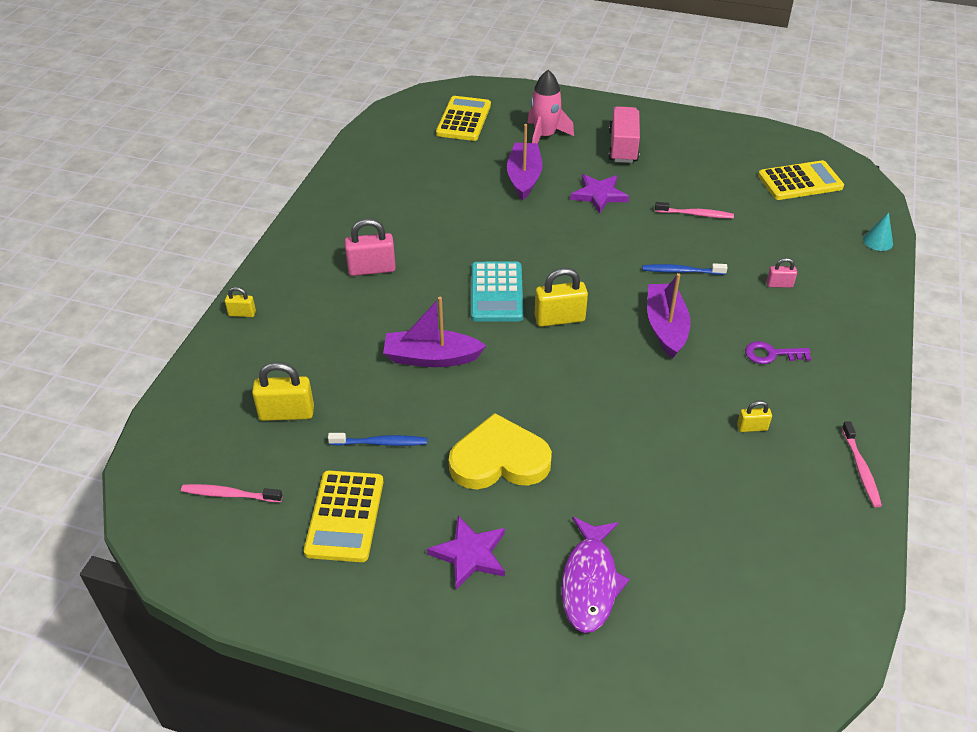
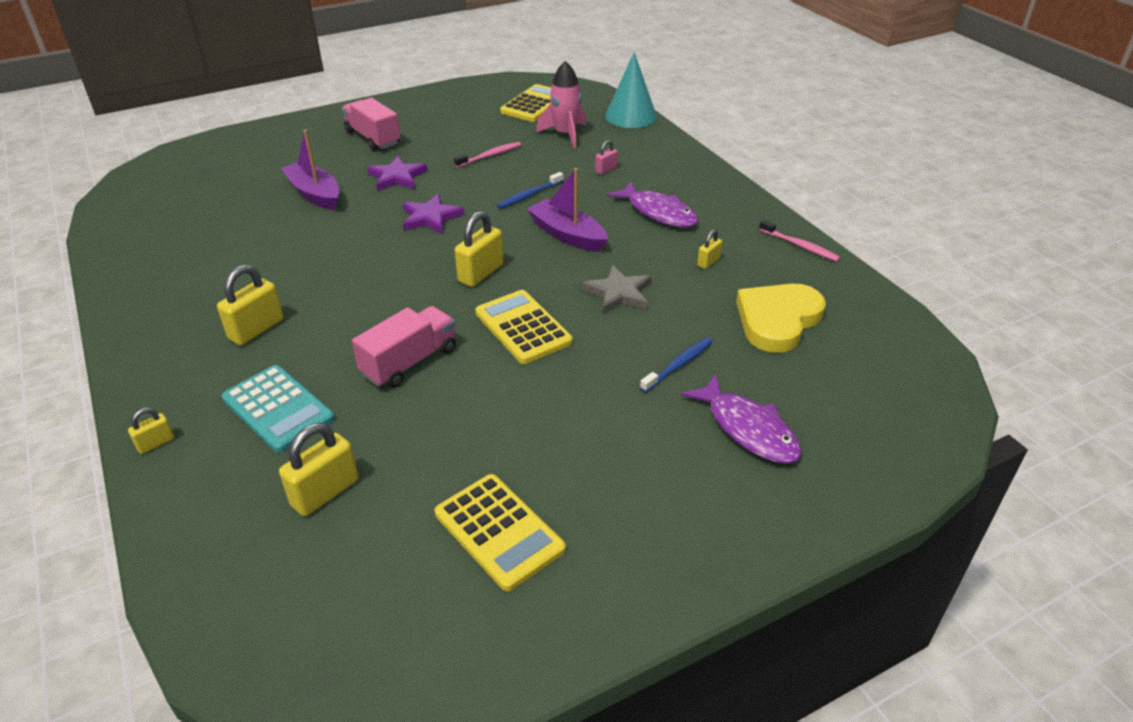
camera: 45 degrees left, 5 degrees down
pink toothbrush [181,484,283,502] -> none
blue toothbrush [328,433,427,446] -> blue toothbrush moved to [640,338,713,392]
pink padlock [345,219,396,276] -> yellow padlock [217,265,284,345]
purple boat [383,297,486,367] -> pink truck [352,306,456,388]
purple star [427,516,505,589] -> purple star moved to [402,194,464,234]
yellow calculator [436,96,491,141] -> yellow calculator moved to [475,290,573,364]
yellow heart [449,413,552,489] -> yellow heart moved to [736,283,826,353]
turquoise calculator [471,262,524,322] -> turquoise calculator moved to [222,365,335,453]
pink rocket [528,70,574,143] -> pink rocket moved to [536,61,586,148]
purple key [745,341,811,364] -> purple fish [607,182,699,227]
turquoise cone [863,212,893,251] -> turquoise cone [605,52,657,128], size x2.02
none -> grey star [582,265,652,314]

